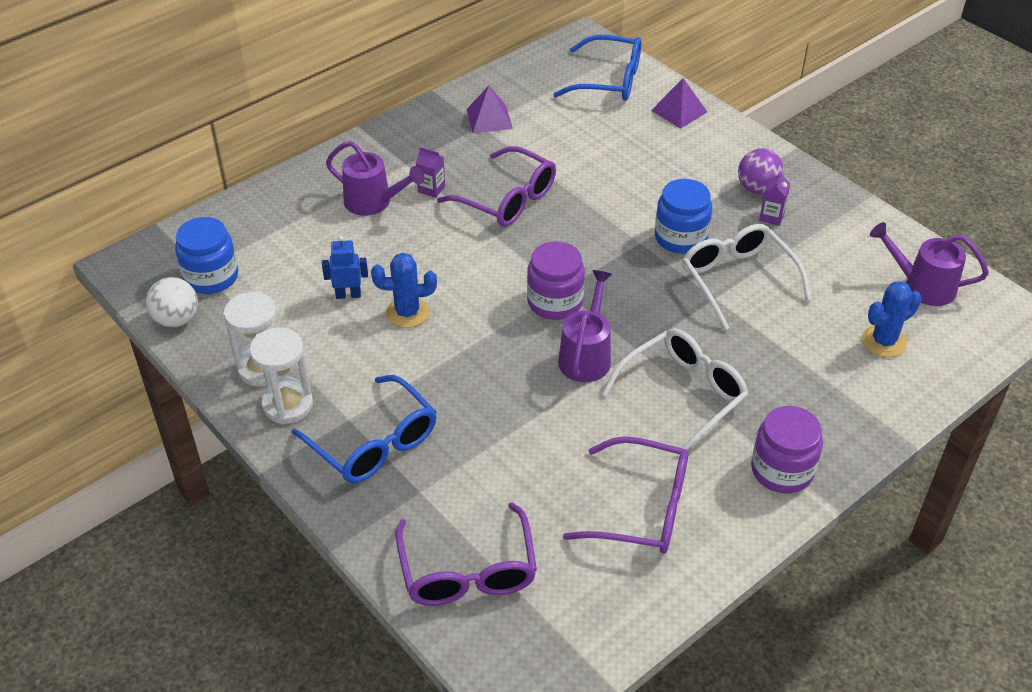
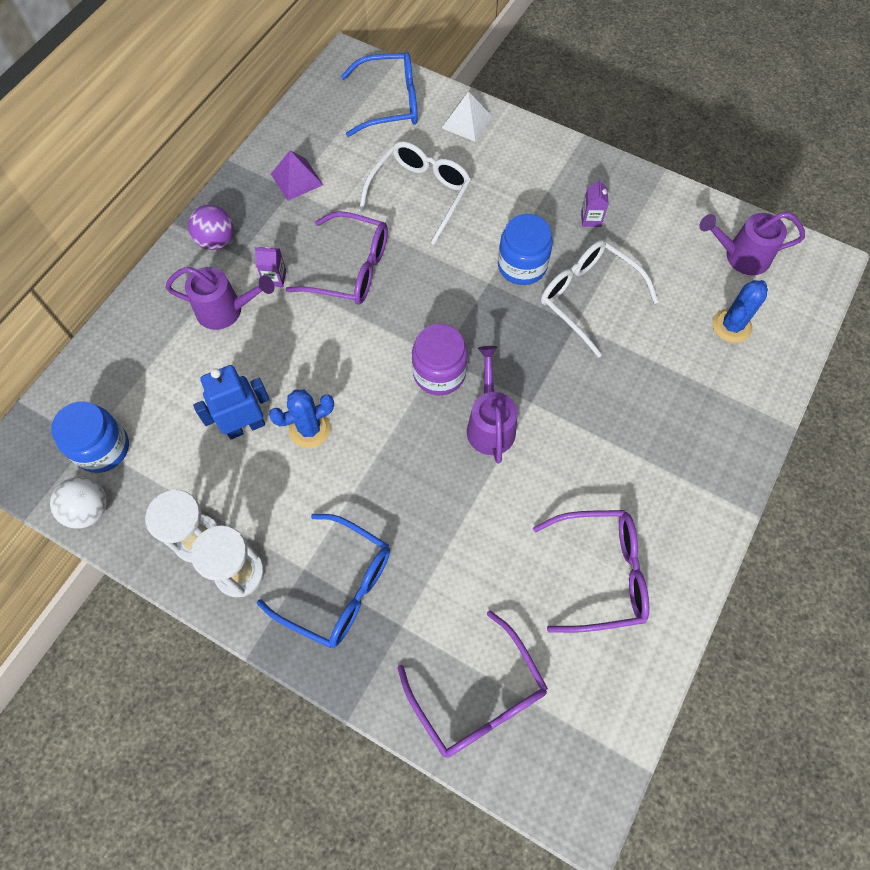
camera: 20 degrees left, 20 degrees up
blue robot [322,235,368,299] -> blue robot [193,365,270,439], size x1.53
white glasses [602,328,749,457] -> white glasses moved to [359,141,471,245]
purple pyramid [651,78,707,129] -> white pyramid [442,91,492,142]
purple ball [738,149,784,194] -> purple ball moved to [188,205,234,250]
purple jar [751,406,823,493] -> none

